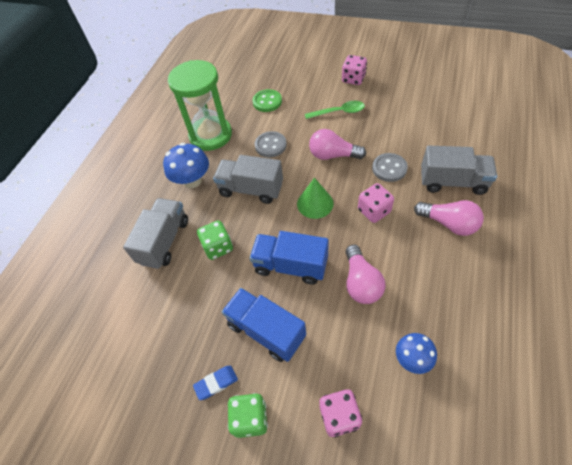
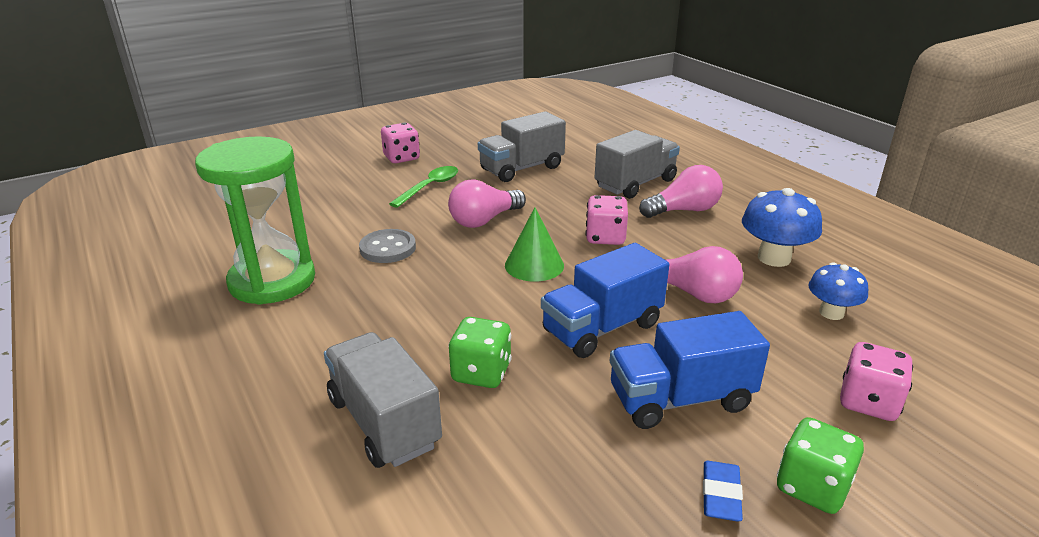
camera: 55 degrees left, 25 degrees down
blue mushroom [163,143,209,188] -> blue mushroom moved to [742,188,822,267]
grey truck [213,155,283,204] -> grey truck moved to [478,111,566,182]
green button [252,89,282,112] -> none
grey button [372,153,408,182] -> none

